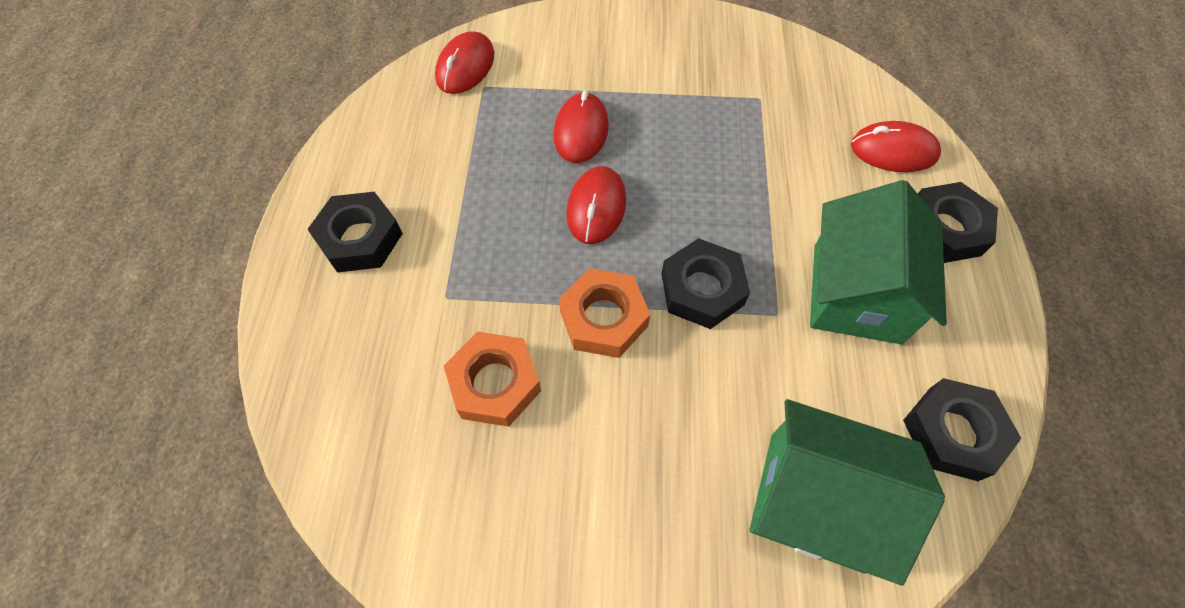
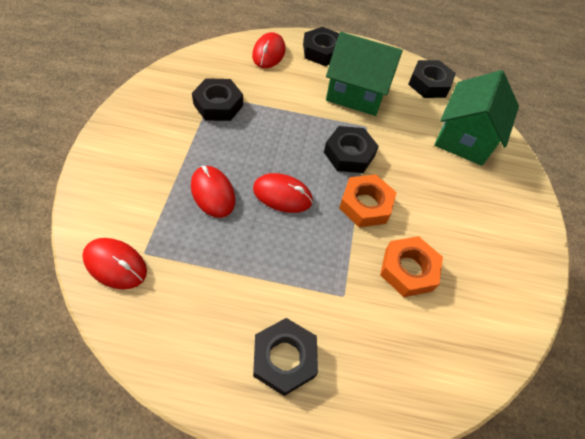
camera: 90 degrees left, 5 degrees down
red mouse [553,91,609,163] -> red mouse turned 45 degrees clockwise [191,166,236,218]
none -> black nut [192,78,243,121]

